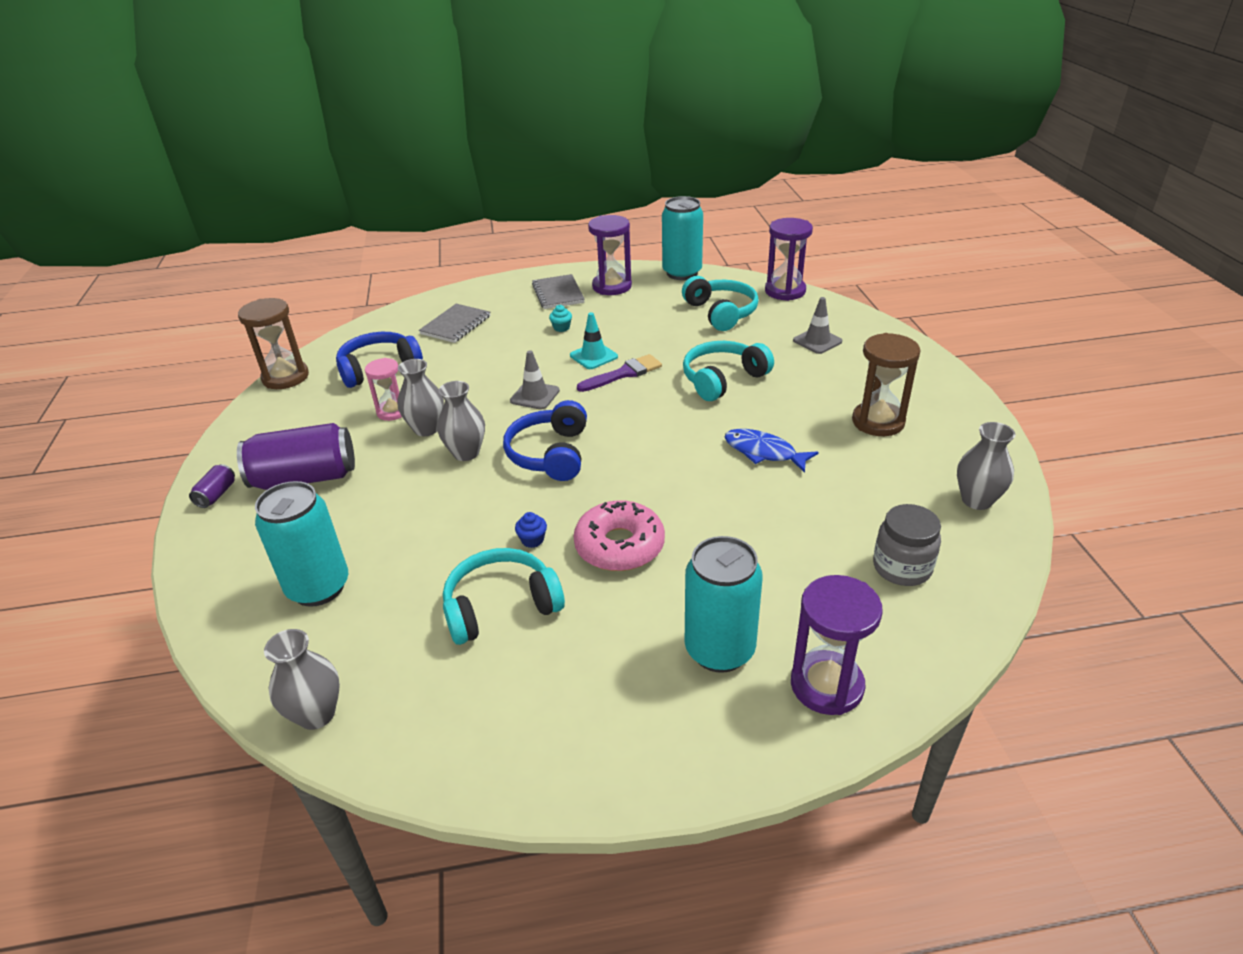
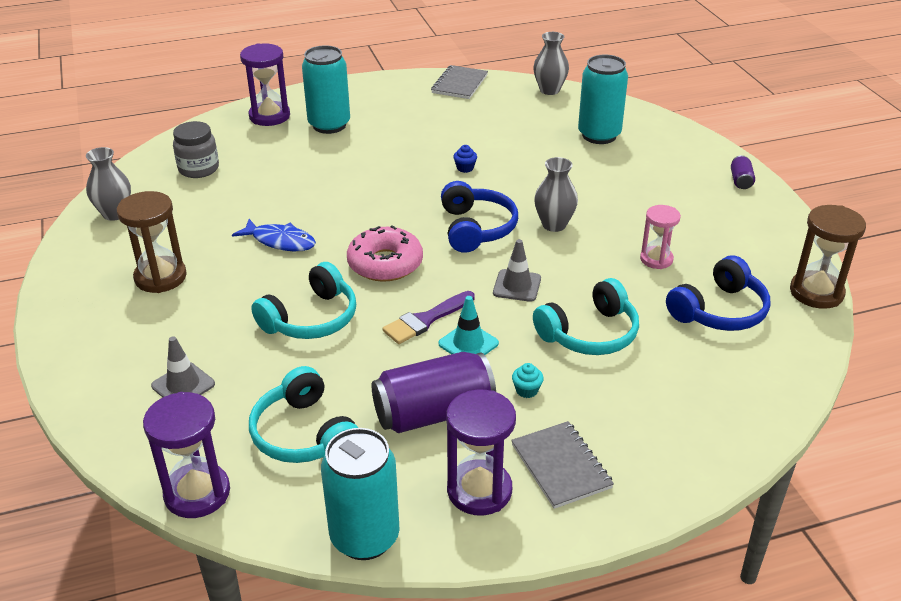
camera: 170 degrees right, 0 degrees up
purple can [237,423,355,490] -> purple can moved to [372,352,496,433]
grey vase [397,359,444,436] -> none
grey notebook [419,304,490,343] -> grey notebook moved to [431,65,488,99]
turquoise headphones [443,548,565,645] -> turquoise headphones moved to [533,278,639,355]
pink donut [573,500,665,571] -> pink donut moved to [347,225,423,282]

